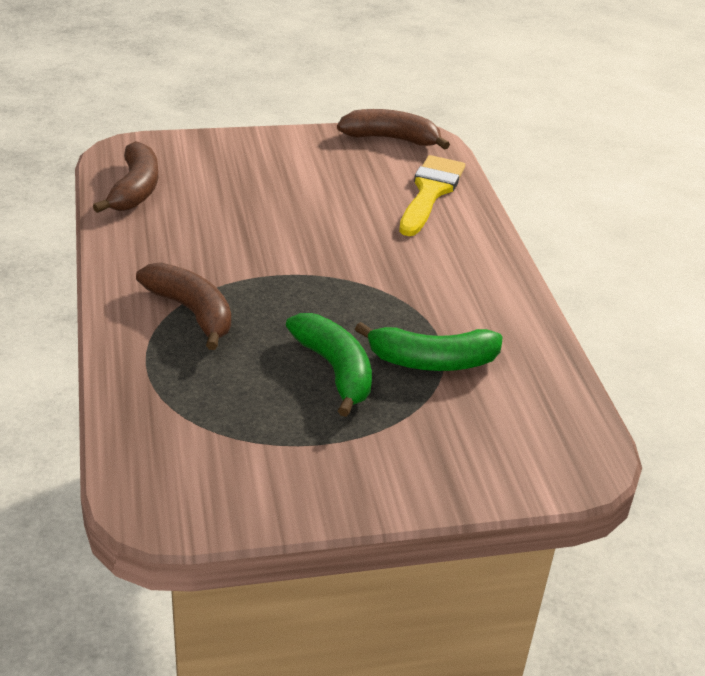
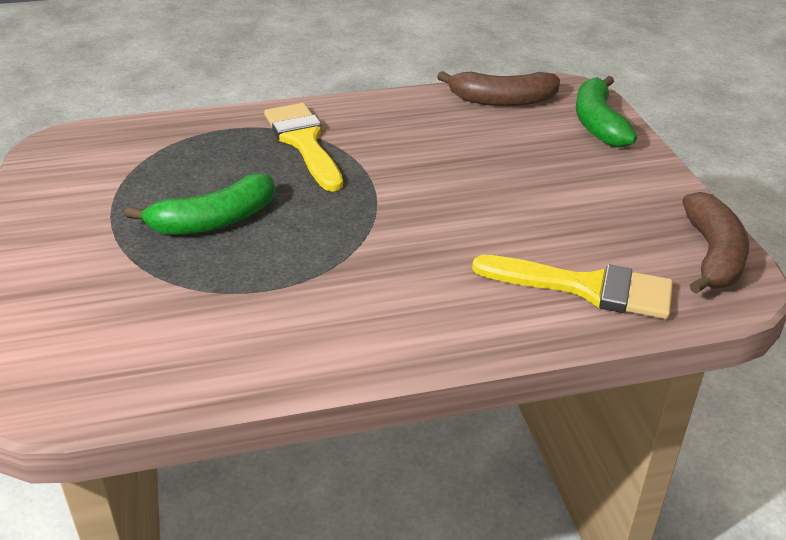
camera: 90 degrees right, 0 degrees up
brown banana [136,262,231,350] -> yellow brush [264,103,343,192]
green banana [355,322,502,371] -> green banana moved to [576,76,637,148]

